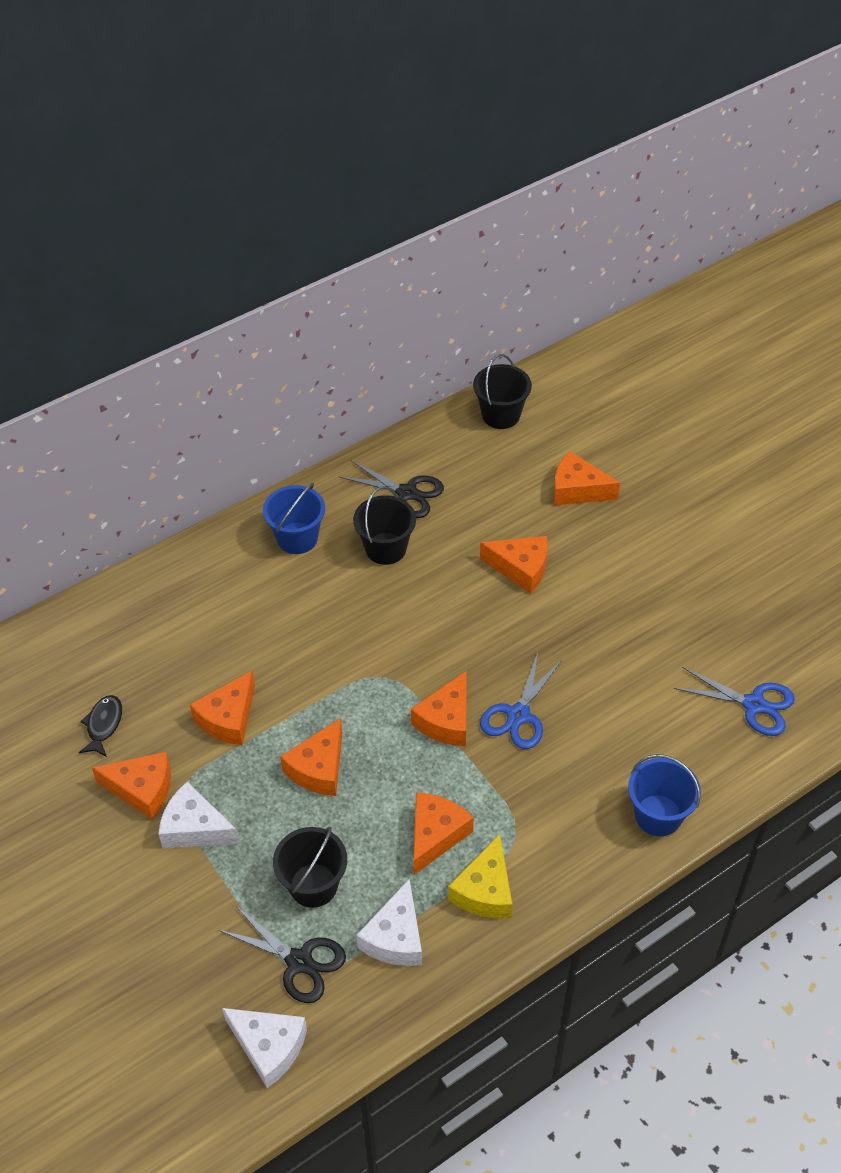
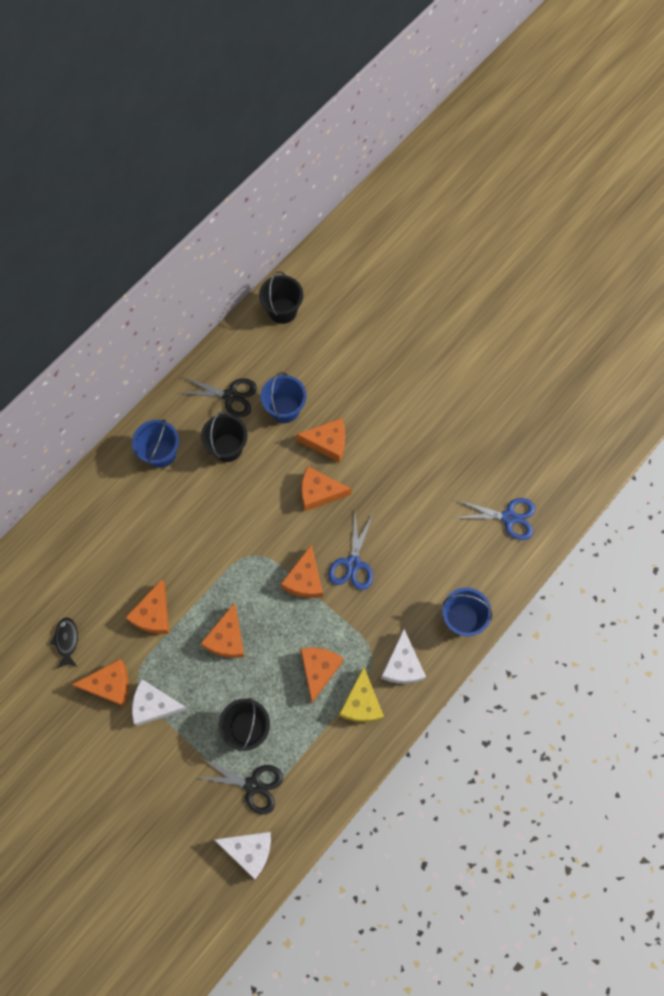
camera: 15 degrees left, 20 degrees up
white cheese [357,878,422,966] -> white cheese moved to [381,629,426,684]
orange cheese [553,451,620,505] -> orange cheese moved to [301,466,351,511]
none -> blue bucket [261,372,307,423]

